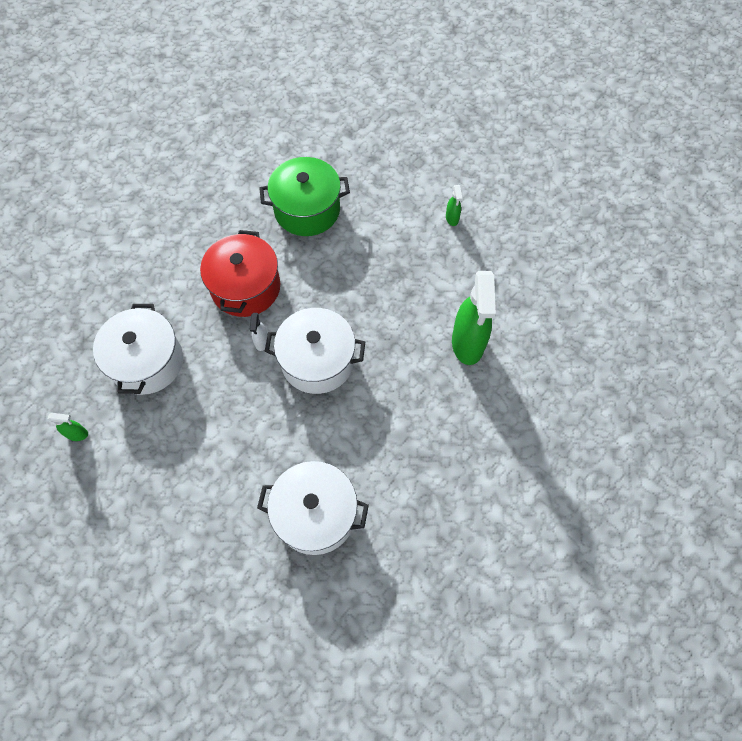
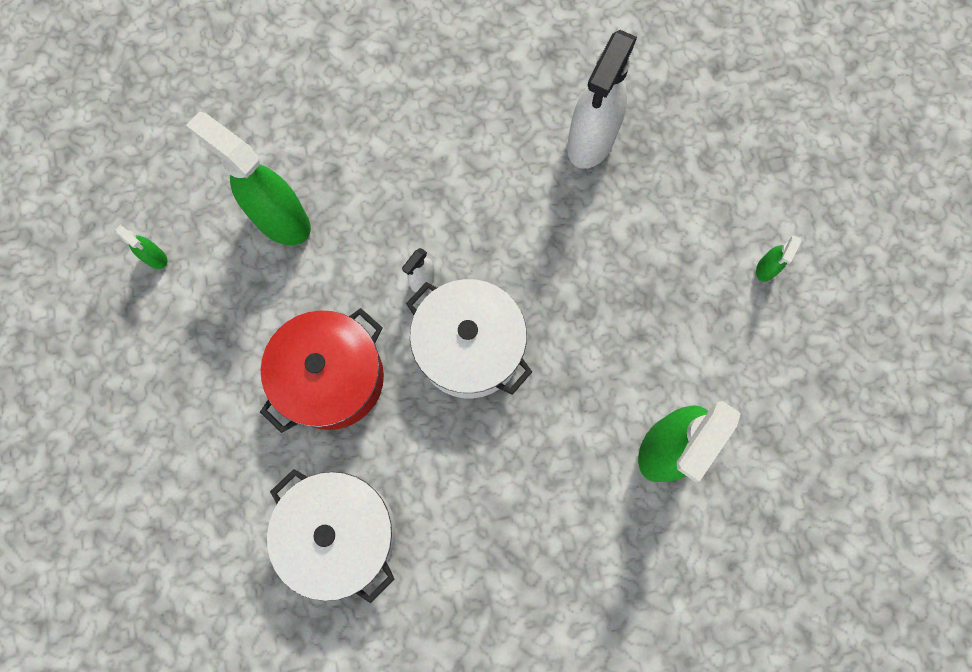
camera: 35 degrees right, 10 degrees up
white pot [93,304,183,395] -> green spray bottle [186,112,311,245]
red pot [200,230,280,317] -> red pot moved to [260,308,384,433]
green pot [259,157,350,236] -> white spray bottle [567,30,637,169]

